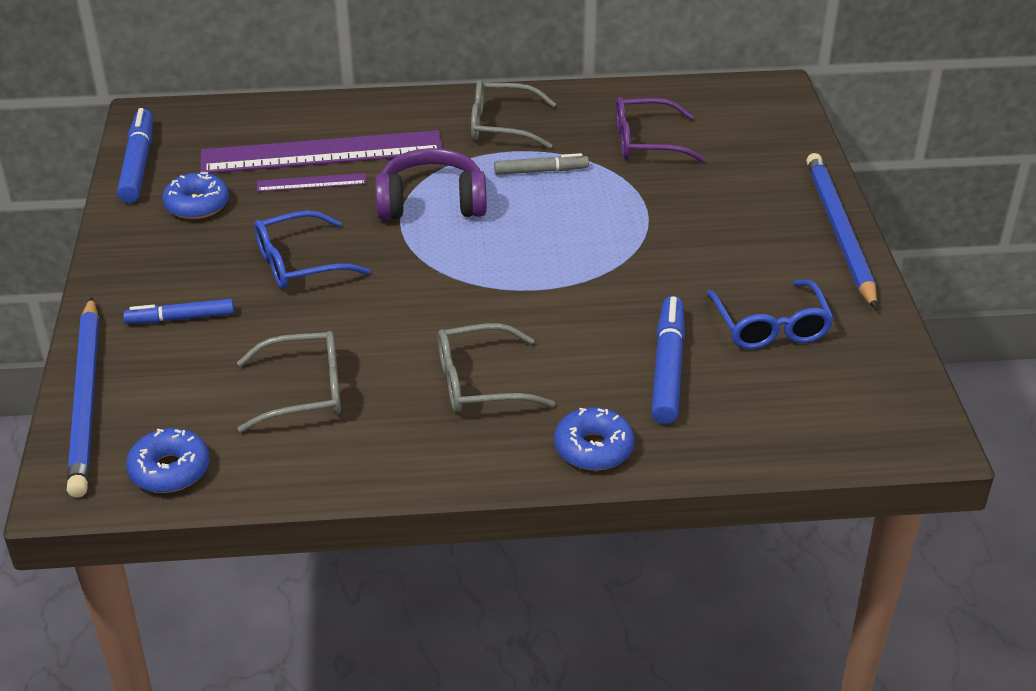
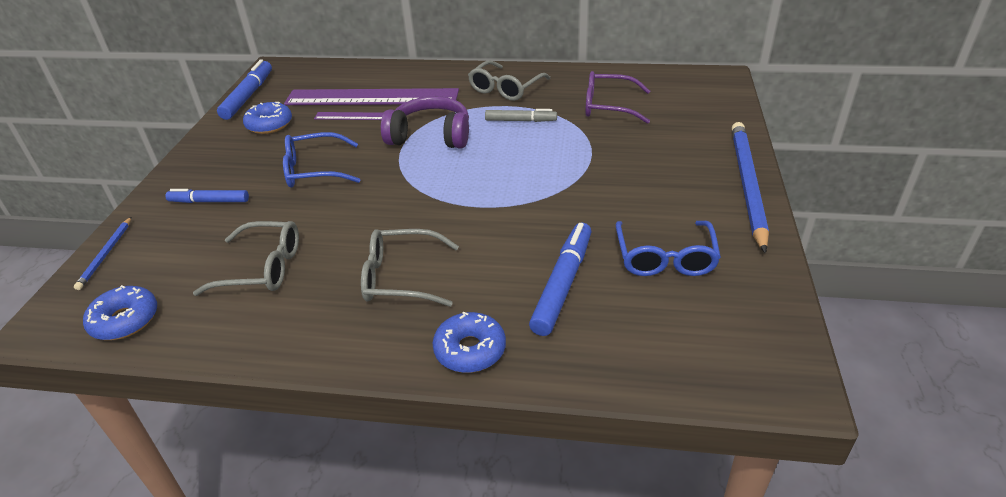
camera: 15 degrees right, 0 degrees up
blue pencil [67,297,99,498] -> blue pencil [74,217,131,290], size x0.48
grey glasses [471,80,556,149] -> grey glasses turned 75 degrees counterclockwise [468,61,550,101]

